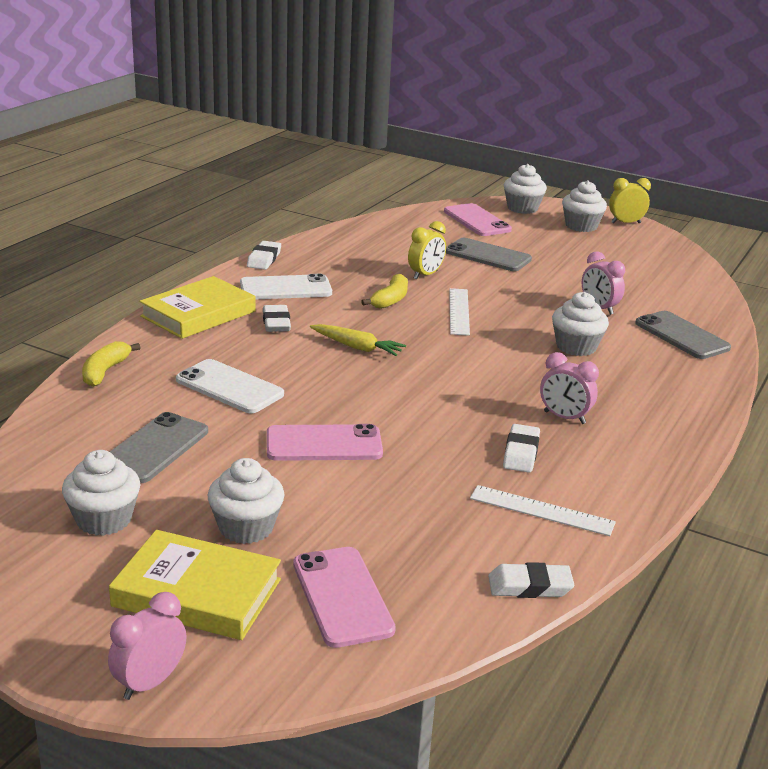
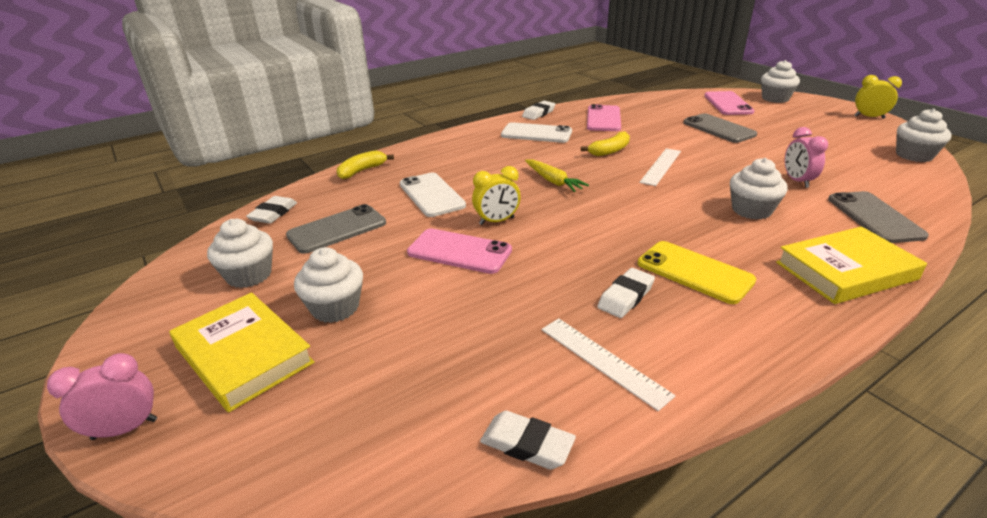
camera: 30 degrees right, 5 degrees up
yellow book [139,276,256,339] -> yellow book moved to [776,226,927,304]
white eraser [263,305,291,332] -> white eraser moved to [246,196,297,224]
pink phone [293,547,396,648] -> pink phone moved to [587,104,621,131]
yellow clock [408,221,446,280] -> yellow clock moved to [472,166,521,225]
pink clock [540,352,599,424] -> yellow phone [638,241,756,304]
white cupcake [562,180,607,232] -> white cupcake moved to [896,109,952,162]

